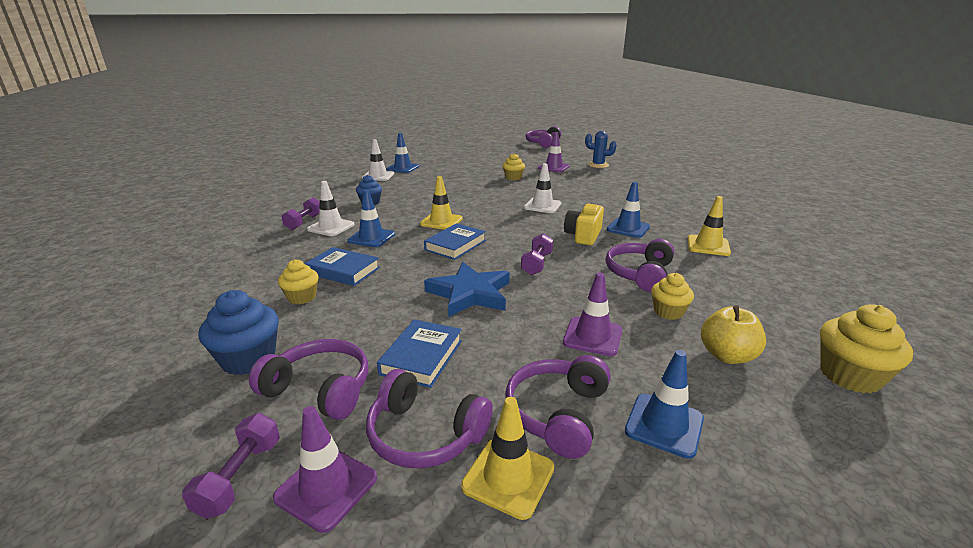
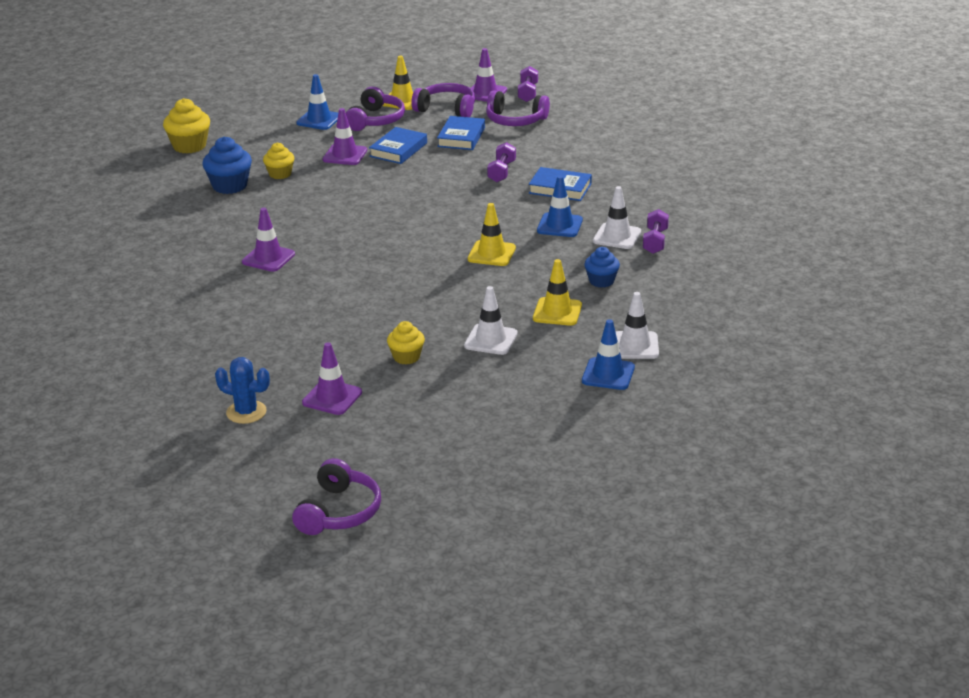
camera: 175 degrees right, 5 degrees up
blue cupcake [198,290,279,375] -> blue cupcake moved to [202,137,252,194]
yellow cupcake [278,259,319,304] -> none
blue book [424,223,486,260] -> blue book moved to [369,127,427,164]
blue star [424,262,510,317] -> none
purple dumbbell [521,233,553,275] -> purple dumbbell moved to [487,142,516,182]
white traffic cone [524,163,561,213] -> white traffic cone moved to [464,286,518,355]
yellow camera [564,202,604,245] -> none
purple headphones [606,239,674,292] -> none
blue traffic cone [607,182,650,238] -> purple traffic cone [242,208,295,272]
yellow traffic cone [688,196,731,256] -> yellow traffic cone moved to [533,259,582,326]
yellow apple [701,305,766,364] -> none

